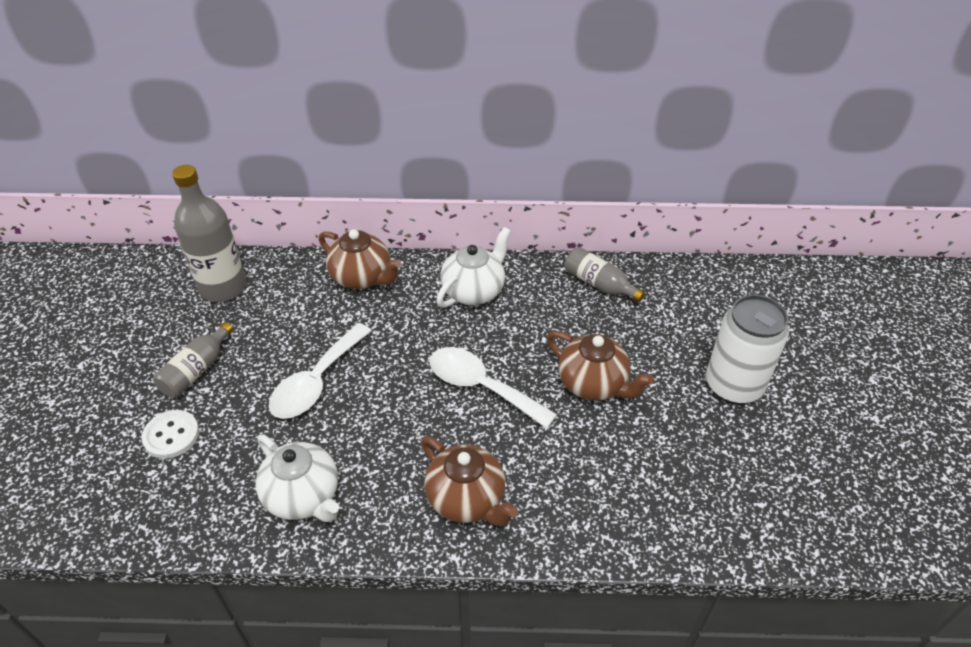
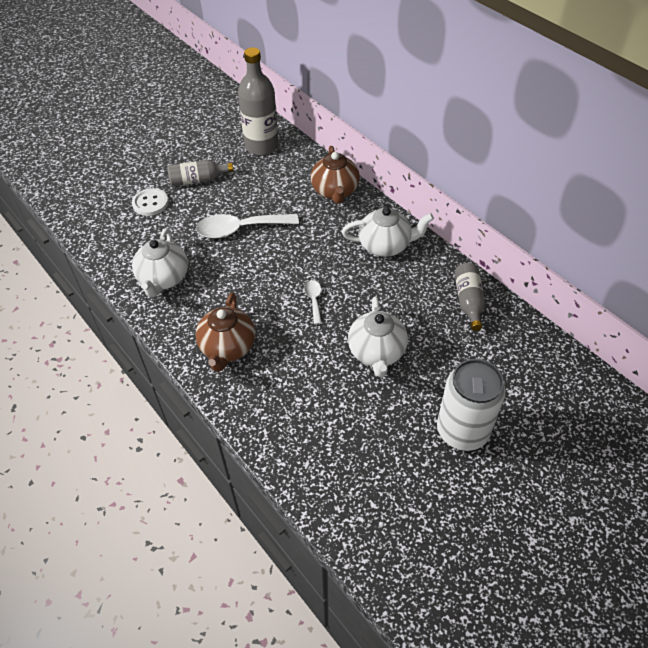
camera: 50 degrees right, 5 degrees up
white spoon [430,347,557,429] -> white spoon [304,280,322,324], size x0.48
brown teapot [547,331,654,401] -> white teapot [348,297,408,377]

